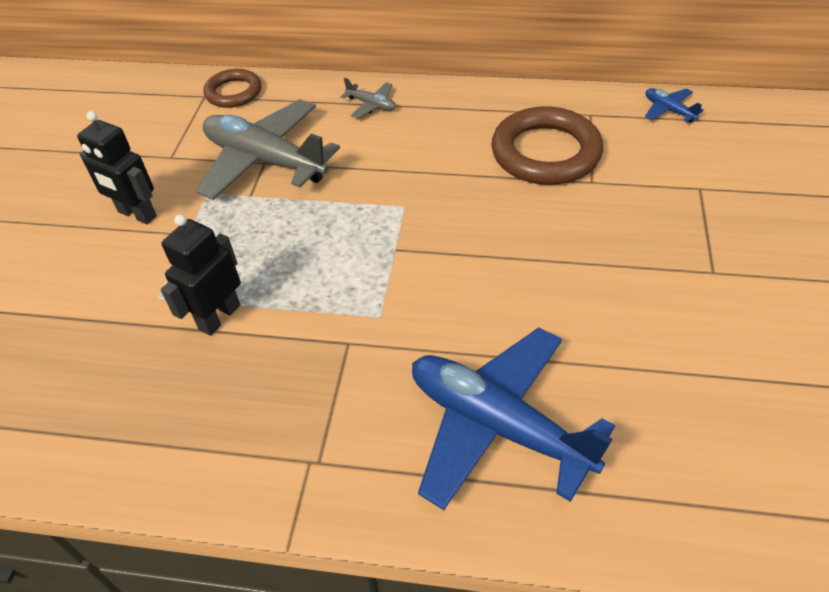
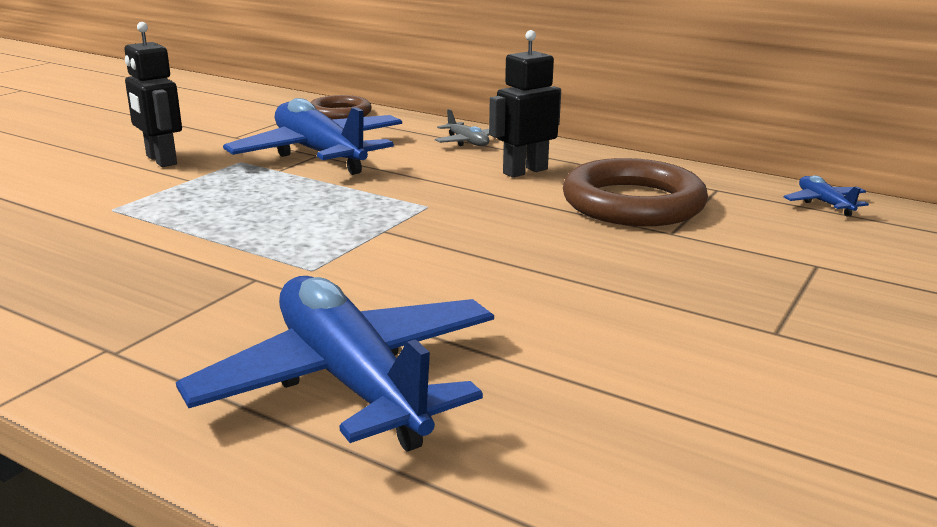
camera: 20 degrees right, 25 degrees down
black robot [161,214,241,336] -> black robot moved to [489,30,561,178]
grey plane [196,99,340,200] -> blue plane [223,98,402,175]

